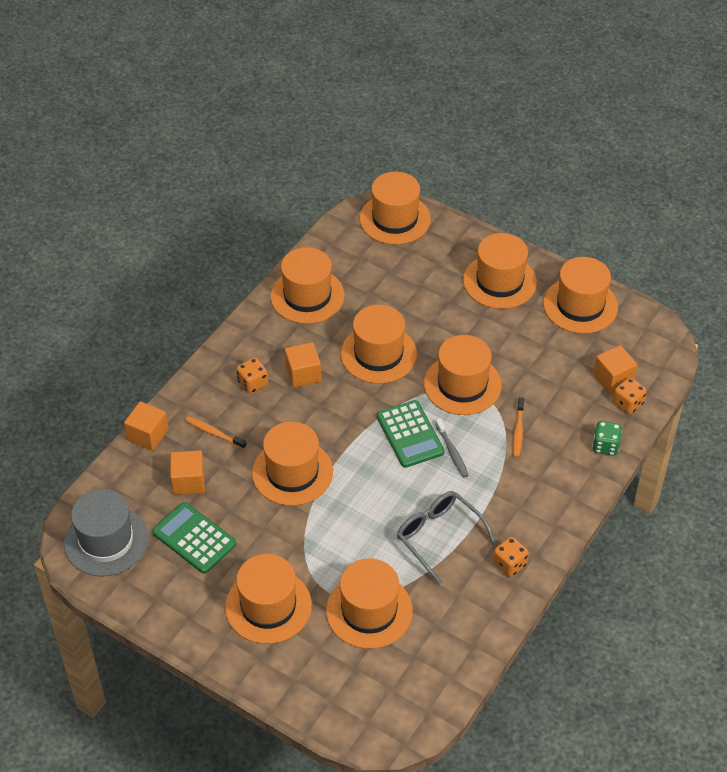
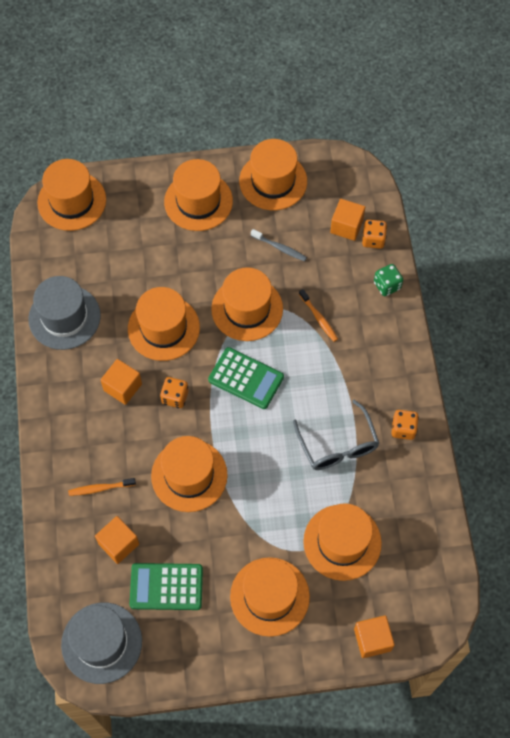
camera: 40 degrees left, 15 degrees up
orange cube [124,401,168,451] -> orange cube moved to [354,615,395,658]
orange dice [236,358,268,394] -> orange dice moved to [160,377,188,408]
orange hat [270,247,345,324] -> grey hat [28,276,101,350]
grey glasses [397,491,496,585] -> grey glasses turned 120 degrees counterclockwise [293,400,379,470]
grey toothbrush [435,419,468,477] -> grey toothbrush moved to [251,229,307,261]

